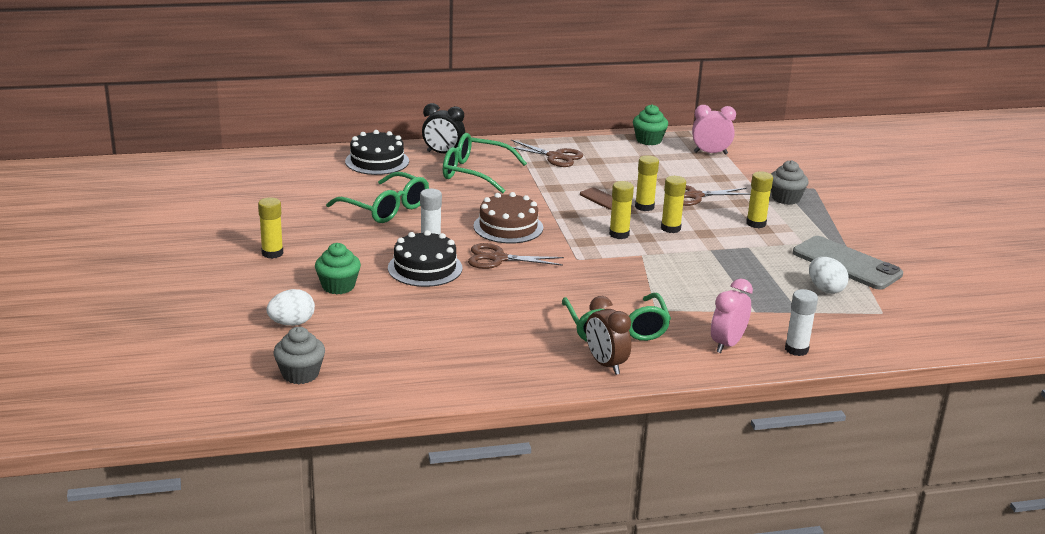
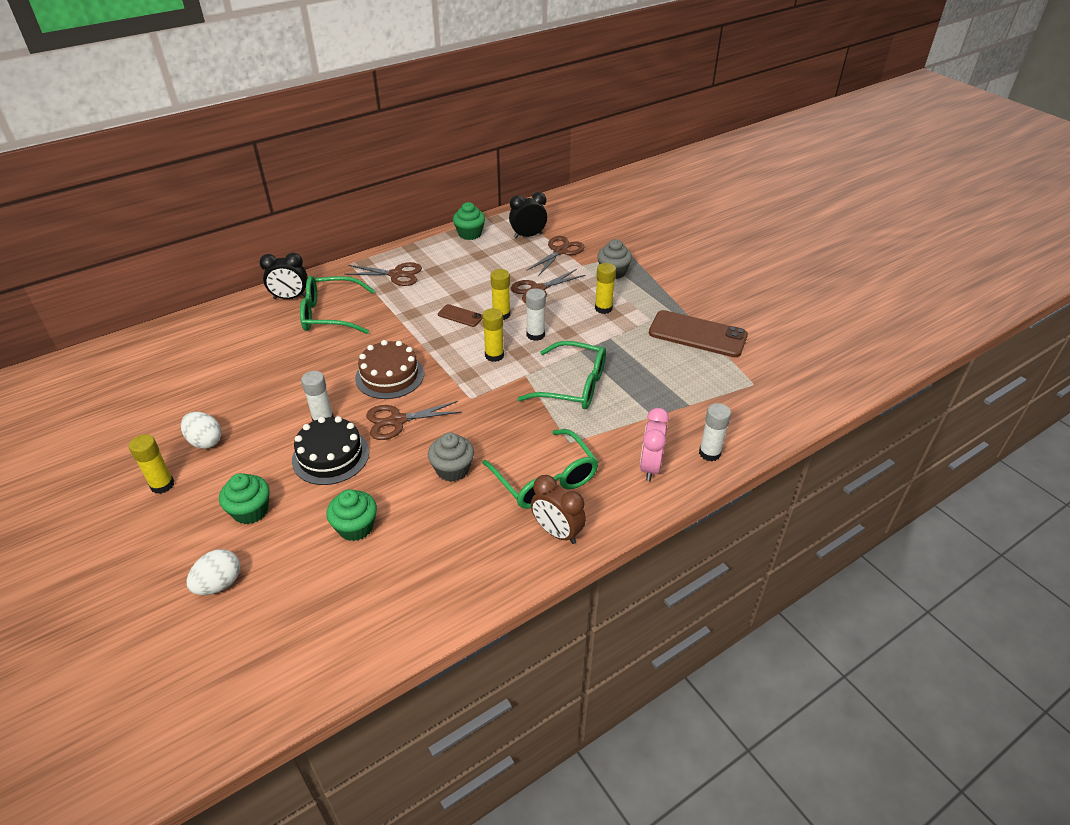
camera: 20 degrees left, 15 degrees up
grey cupcake [273,327,325,384] -> grey cupcake moved to [428,433,474,482]
green glasses [326,172,429,223] -> green glasses moved to [517,341,606,409]
black cake [345,130,409,175] -> none
yellow glue stick [661,176,686,233] -> white glue stick [526,288,546,341]
pink clock [692,105,736,155] -> black clock [509,192,547,238]
grey phone [793,236,903,290] -> brown phone [649,310,748,357]
white egg [809,257,849,294] -> white egg moved to [181,412,222,449]
none -> green cupcake [326,489,377,541]
none -> brown scissors [526,236,585,276]

